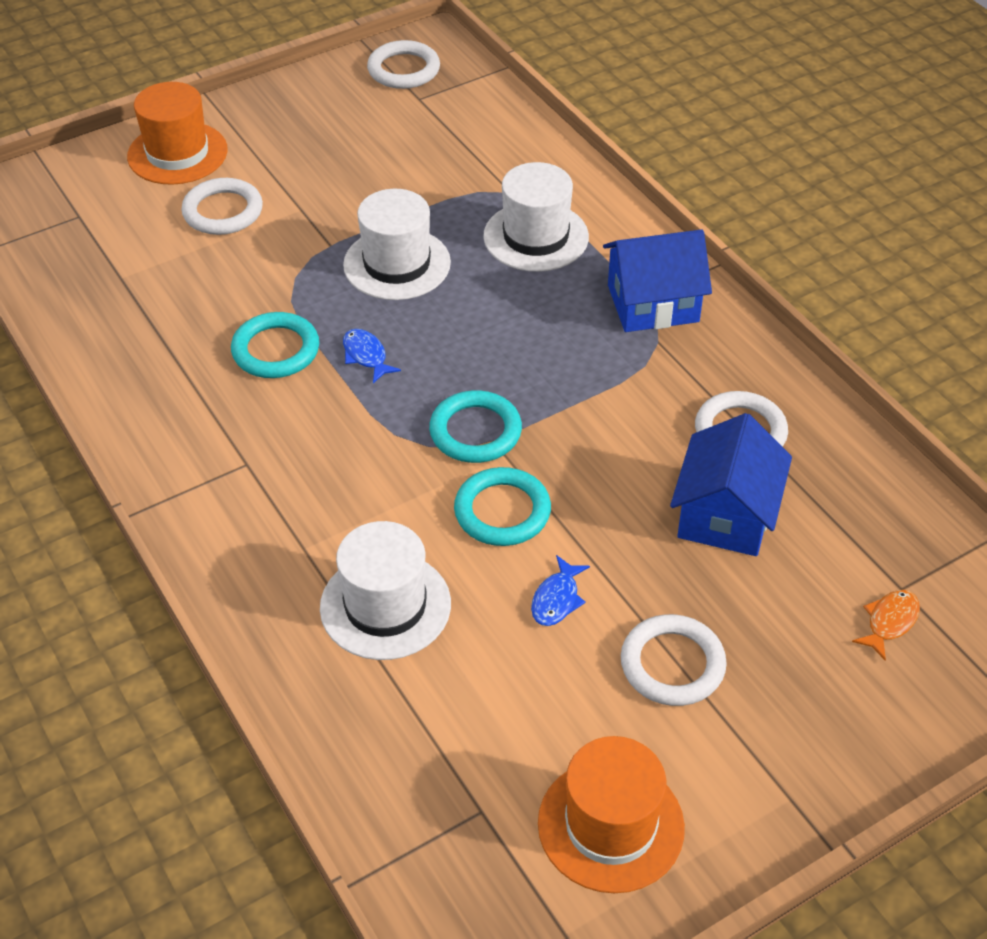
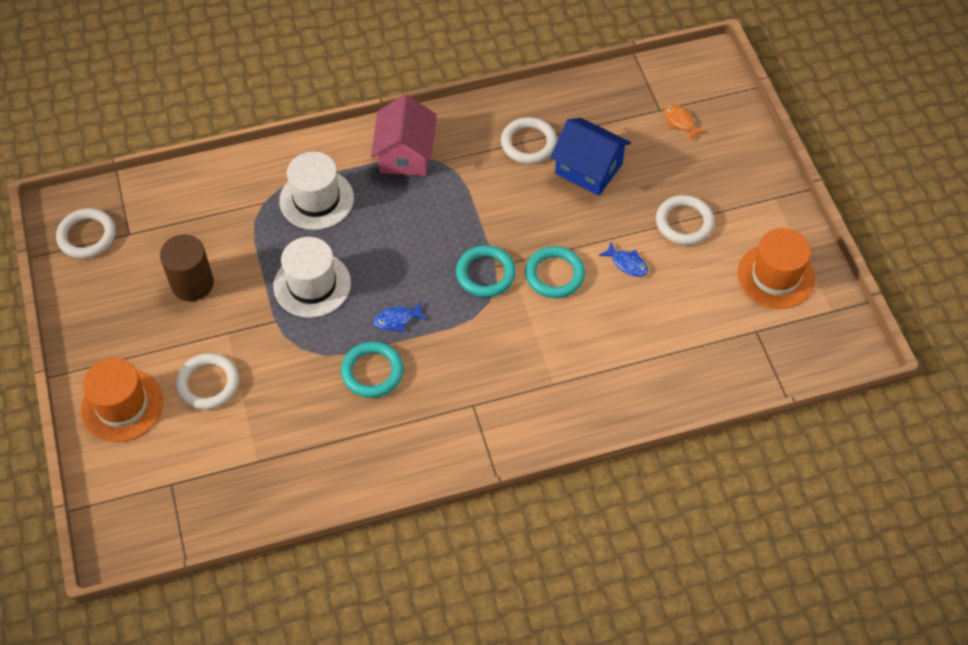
camera: 75 degrees left, 10 degrees up
white hat [320,521,451,660] -> none
blue house [603,229,712,332] -> pink house [371,95,437,176]
none -> brown cylinder [160,234,214,301]

